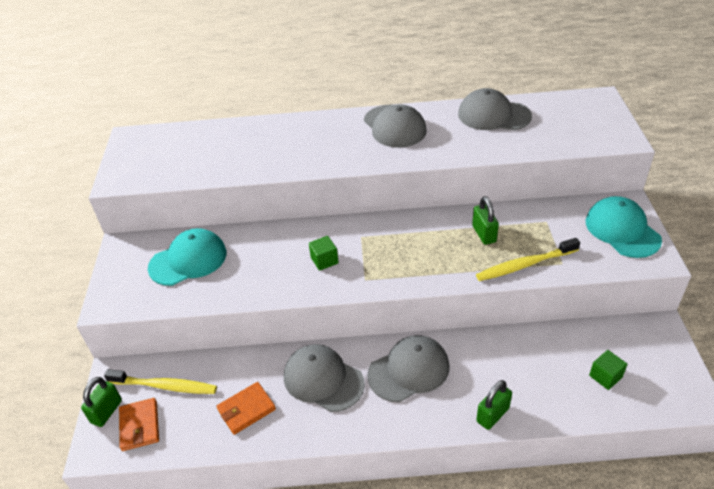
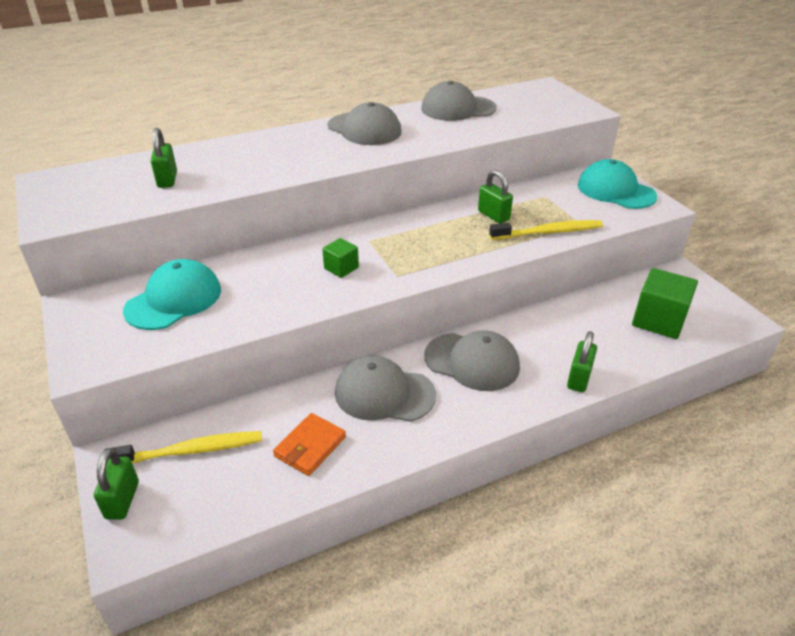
camera: 25 degrees left, 5 degrees down
orange wallet [119,398,159,451] -> none
grey cap [367,335,450,402] -> grey cap turned 75 degrees clockwise [424,330,520,391]
yellow toothbrush [476,238,580,281] -> yellow toothbrush turned 150 degrees counterclockwise [489,220,603,240]
green cube [589,350,628,390] -> green cube [632,268,698,339], size x1.84
none -> green padlock [151,128,177,188]

